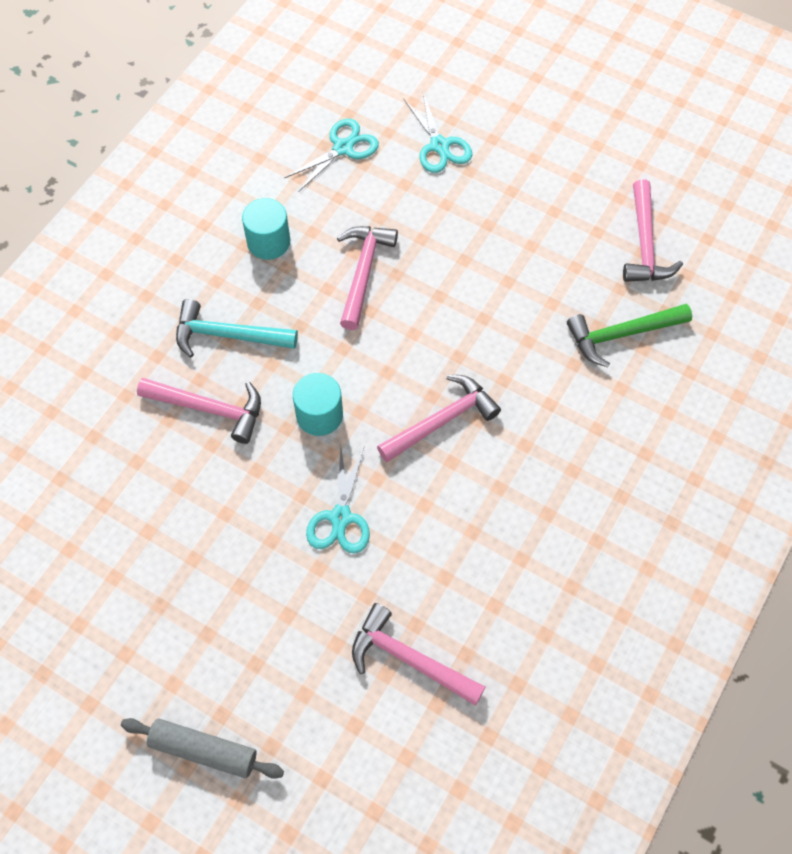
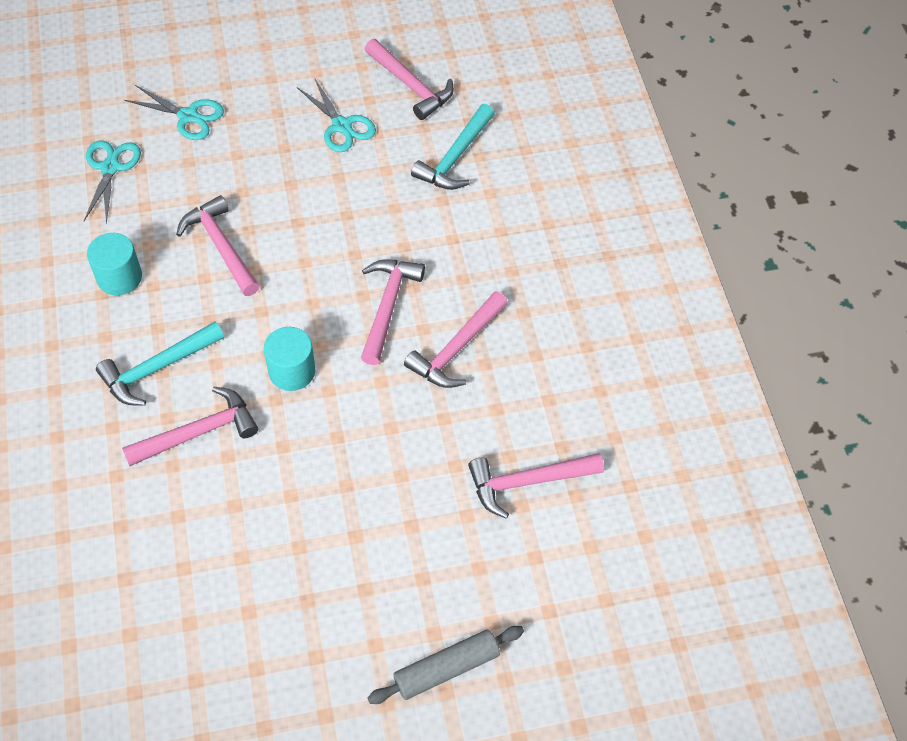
camera: 45 degrees left, 5 degrees down
turquoise scissors [306,445,370,553] -> turquoise scissors moved to [297,79,376,152]
green hammer [567,304,692,367] -> turquoise hammer [411,103,495,190]
none -> pink hammer [404,291,508,388]

